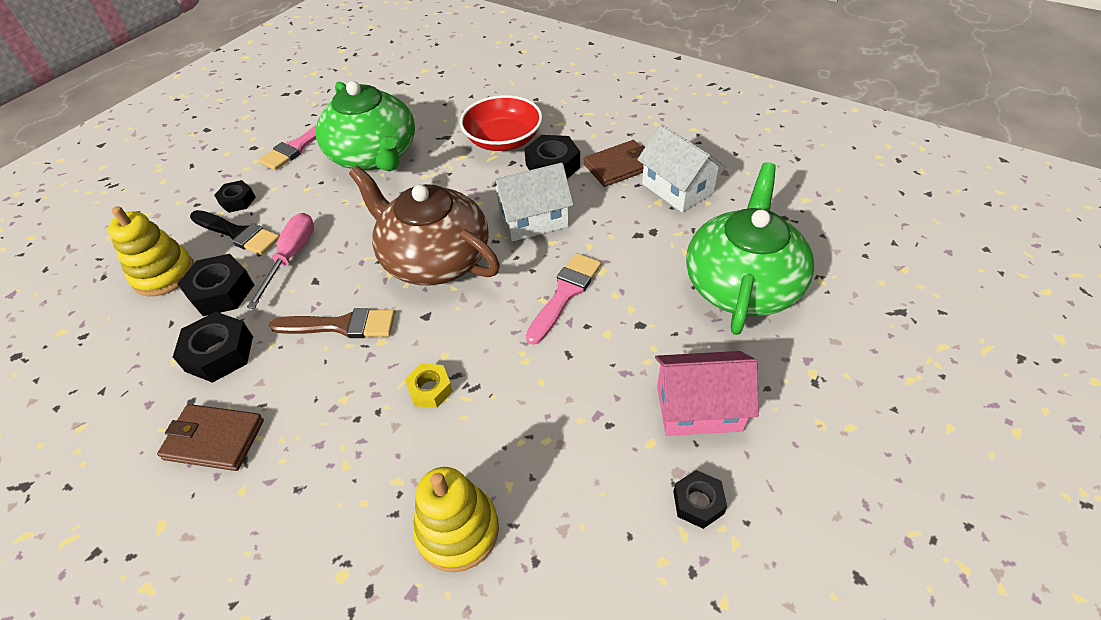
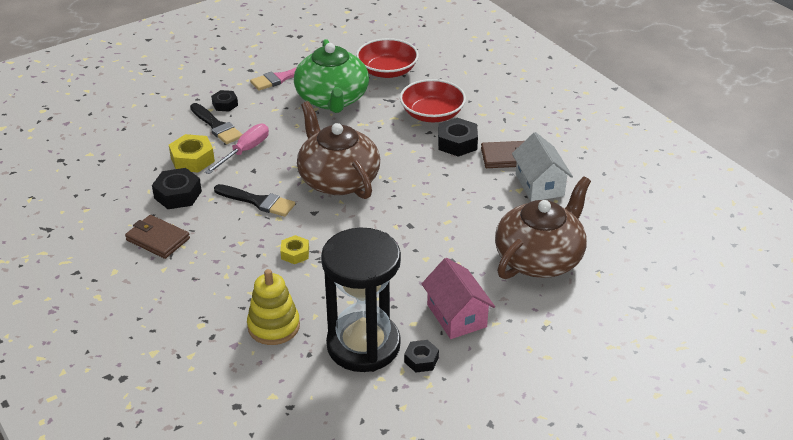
camera: 20 degrees right, 10 degrees down
yellow stacking toy [108,206,194,296] -> none
black nut [177,254,254,316] -> yellow nut [169,134,215,172]
brown brush [269,308,395,338] -> black brush [214,184,295,217]
white house [491,163,574,242] -> none
pink brush [526,253,601,345] -> none
pink house [655,351,759,436] -> pink house turned 45 degrees clockwise [422,258,495,339]
green teapot [686,162,814,335] -> brown teapot [495,176,591,279]
none -> black hourglass [321,228,401,372]
none -> red bowl [356,38,419,78]

